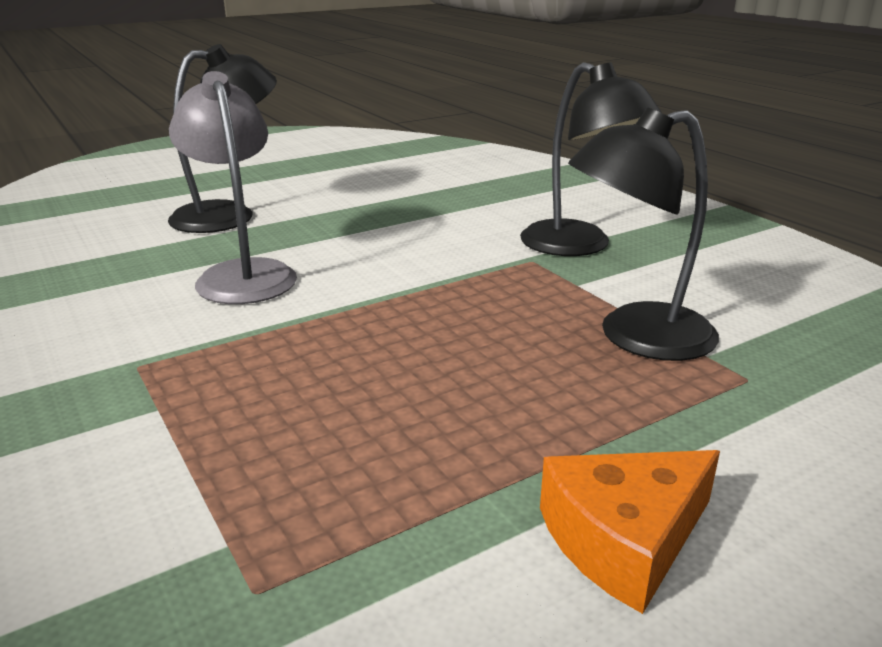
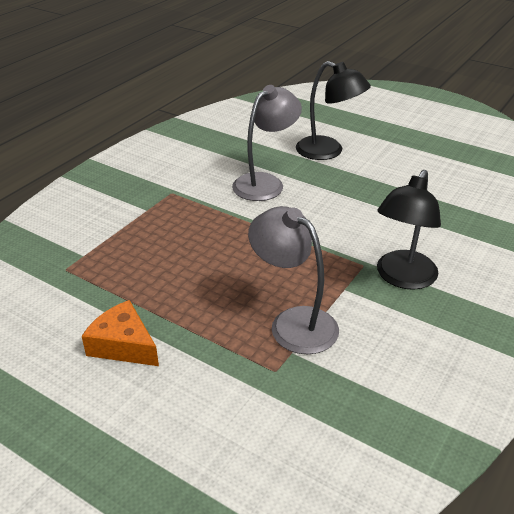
camera: 65 degrees right, 10 degrees up
black lamp [568,107,719,361] -> grey lamp [248,206,339,354]

